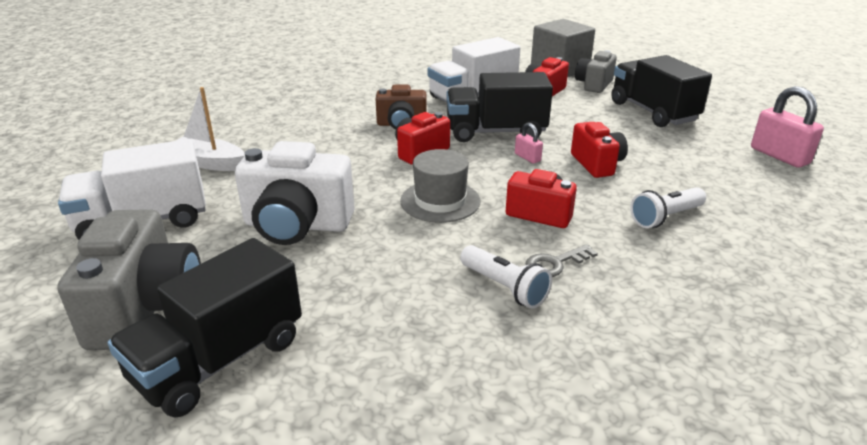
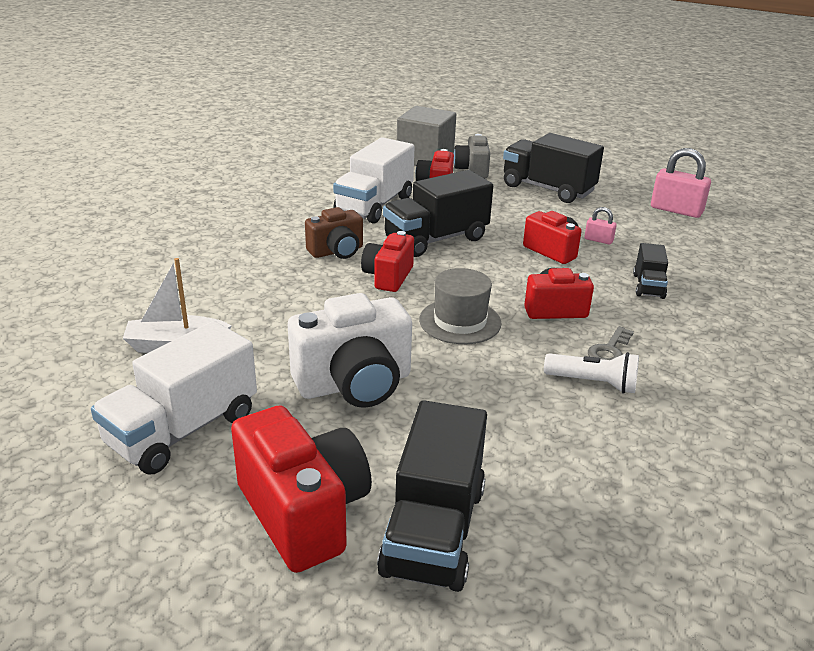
camera: 30 degrees left, 0 degrees up
grey camera [57,209,201,350] -> red camera [231,406,372,573]
pink padlock [515,123,543,164] -> pink padlock moved to [584,207,617,245]
white flashlight [630,187,706,228] -> black truck [633,243,668,299]

